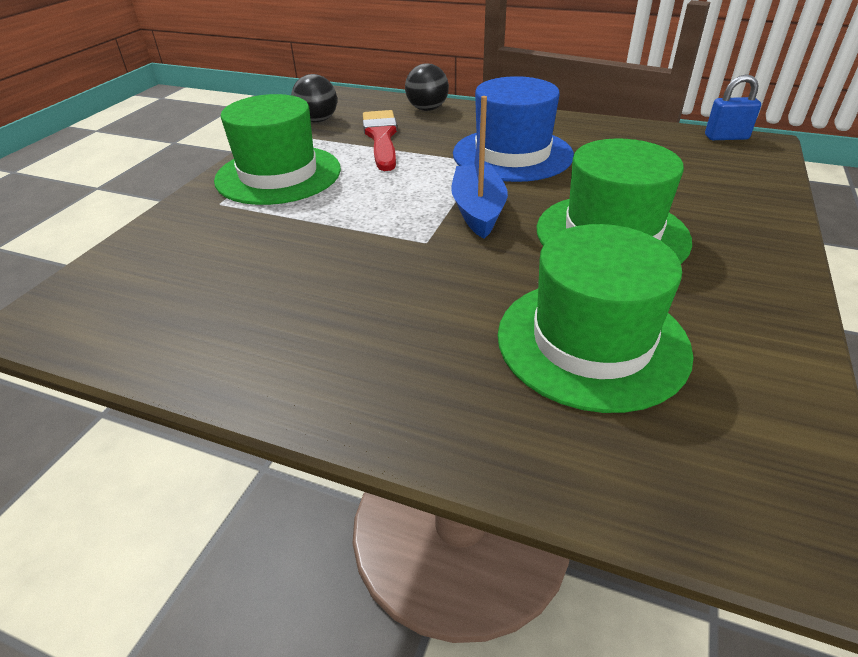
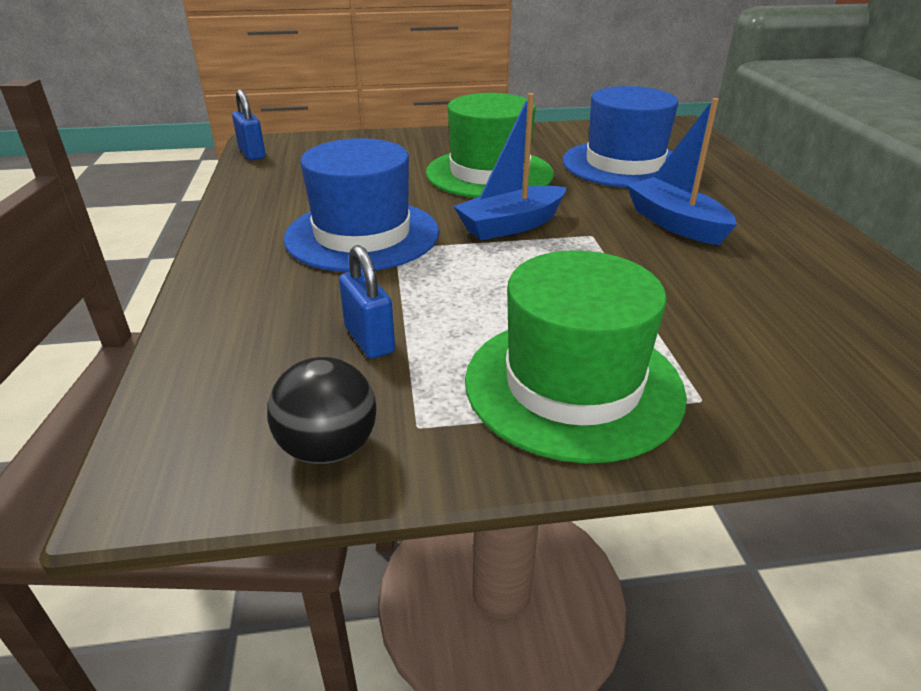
camera: 120 degrees left, 5 degrees down
red brush [363,110,397,171] -> blue padlock [339,245,395,359]
black ball [405,63,449,111] -> none
green hat [498,224,694,413] -> blue hat [563,86,678,188]
none -> blue boat [627,98,737,245]

